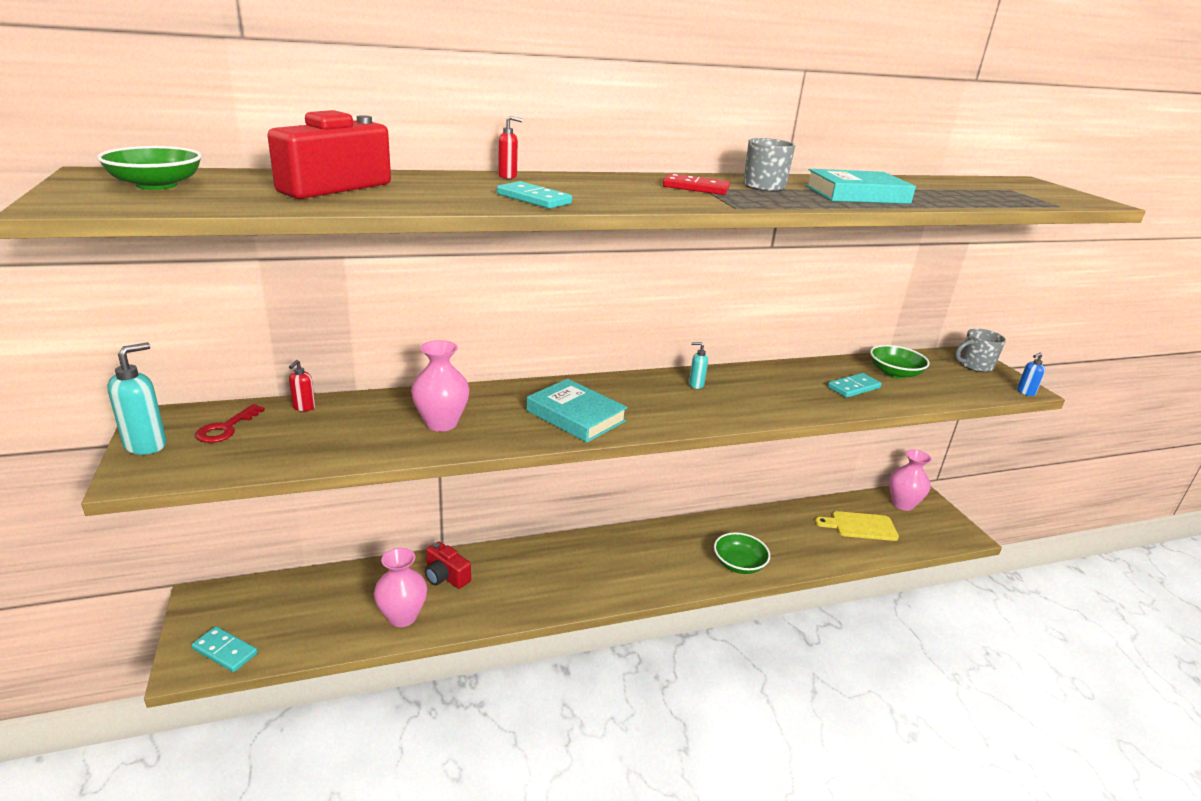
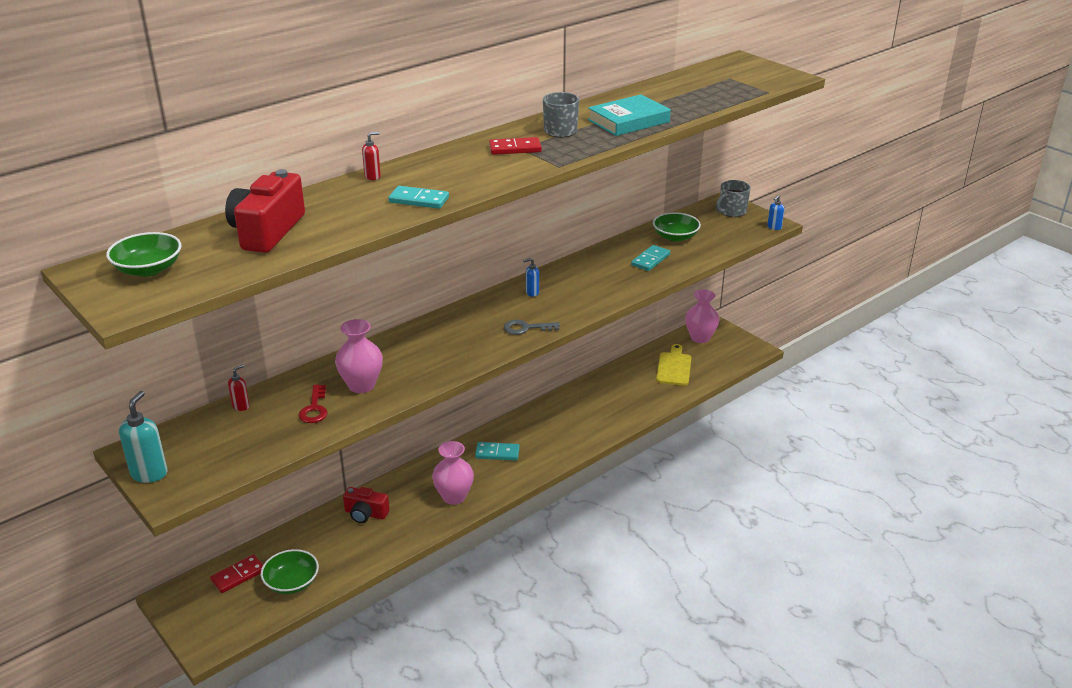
camera: 20 degrees left, 5 degrees up
turquoise domino [191,626,258,672] -> turquoise domino moved to [475,442,520,461]
red key [195,404,265,443] -> red key moved to [298,384,328,423]
red soap dispenser [289,360,315,411] -> red soap dispenser turned 135 degrees counterclockwise [228,364,250,411]
pink vase [374,548,427,627] -> pink vase moved to [432,441,474,505]
turquoise book [527,379,628,442] -> none
turquoise soap dispenser [689,342,708,389] -> blue soap dispenser [523,258,539,297]
green bowl [714,532,770,574] -> green bowl moved to [261,549,319,594]
yellow cutting board [815,511,899,541] -> yellow cutting board turned 120 degrees clockwise [656,344,691,386]
none -> red domino [210,555,263,593]
none -> grey key [504,320,560,335]

